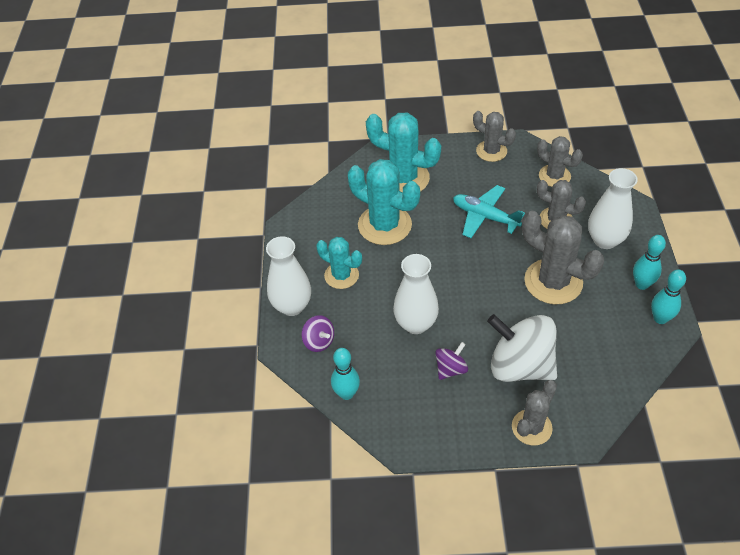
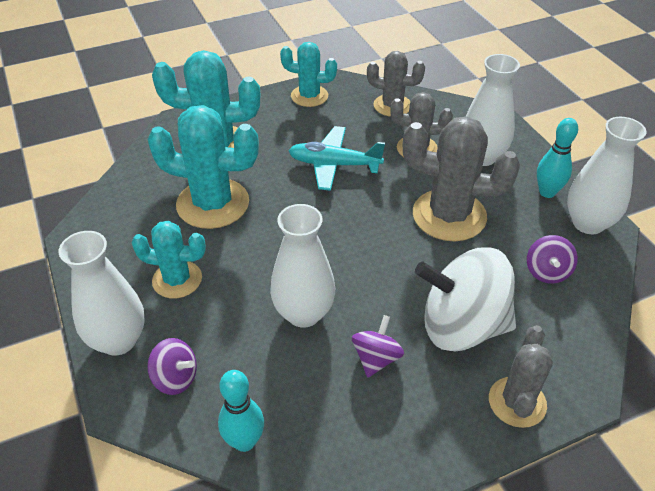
camera: 25 degrees left, 5 degrees down
grey cactus [473,111,516,162] -> turquoise cactus [280,42,337,107]
turquoise bowling pin [651,269,686,324] -> white vase [567,117,647,234]
none -> purple spinning top [527,235,578,284]

